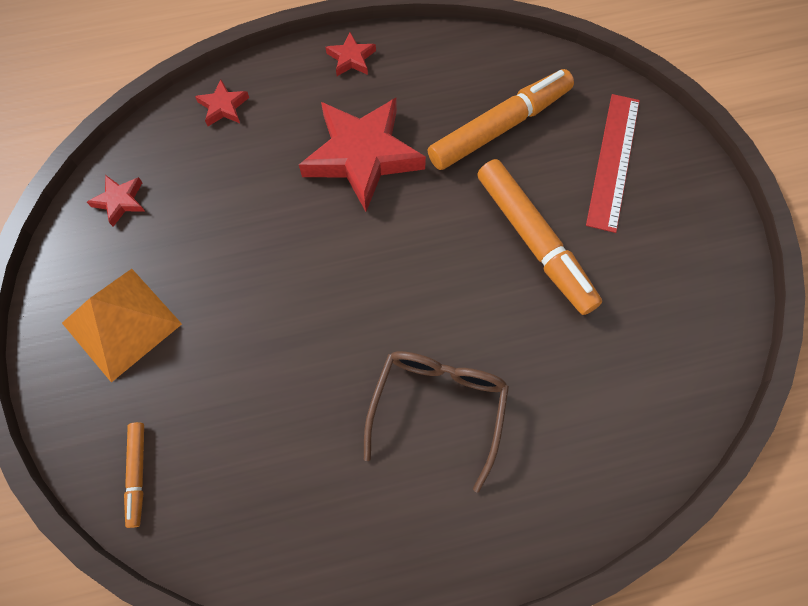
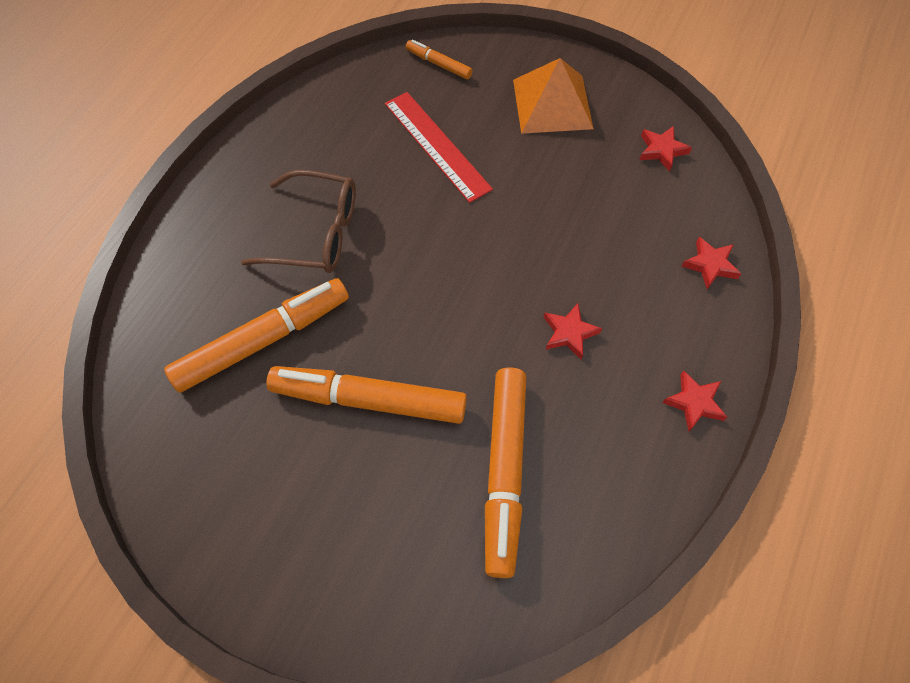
camera: 130 degrees right, 5 degrees down
red star [299,98,426,212] -> red star [544,303,602,360], size x0.44
brown glasses [364,351,509,493] -> brown glasses turned 45 degrees counterclockwise [241,170,356,273]
red ruler [586,94,640,233] -> red ruler moved to [385,92,493,203]
none -> orange marker [164,278,349,393]

